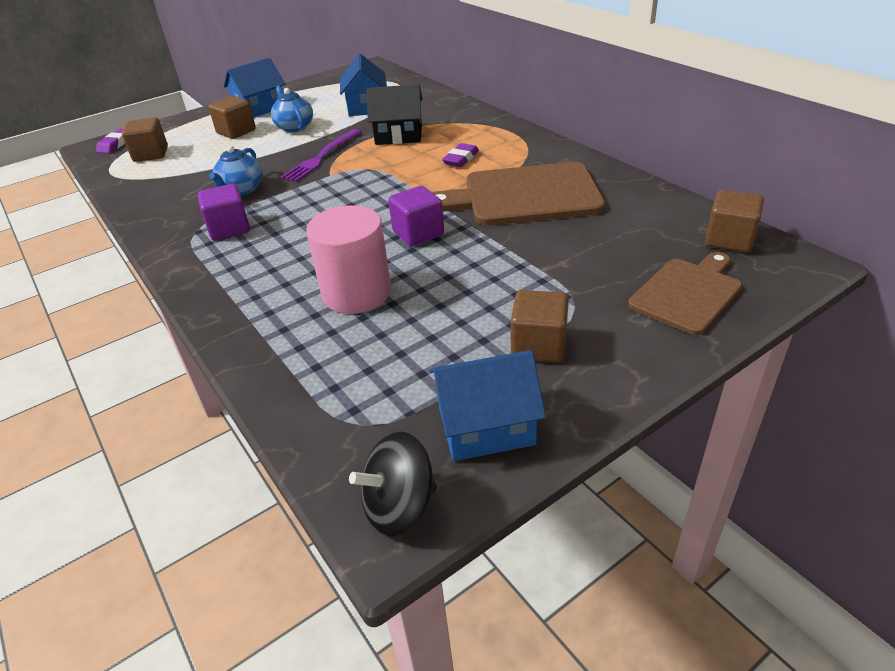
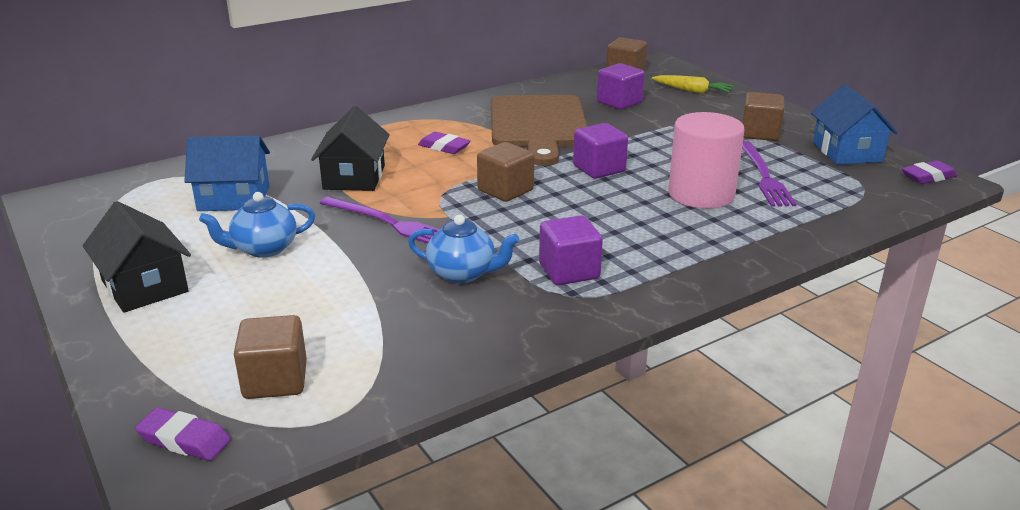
camera: 90 degrees left, 10 degrees down
brown cube [208,96,256,139] -> brown cube moved to [477,142,534,202]
blue house [224,58,285,118] -> black house [83,201,191,313]
black spinning top [349,432,437,536] -> purple eraser [902,161,957,184]
brown cutting board [628,252,742,335] -> yellow carrot [652,75,733,93]
none -> purple cube [597,63,645,110]
none -> purple fork [742,141,796,207]

